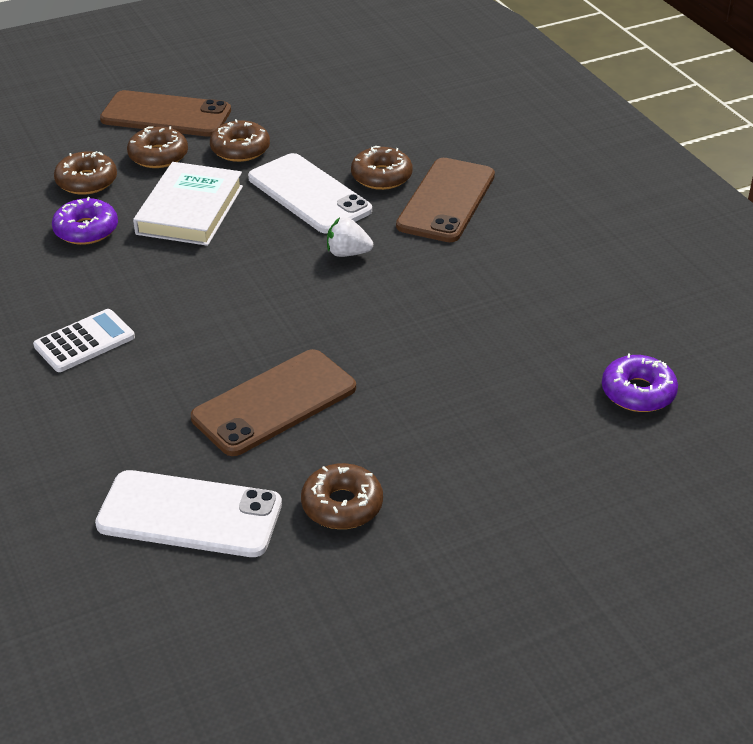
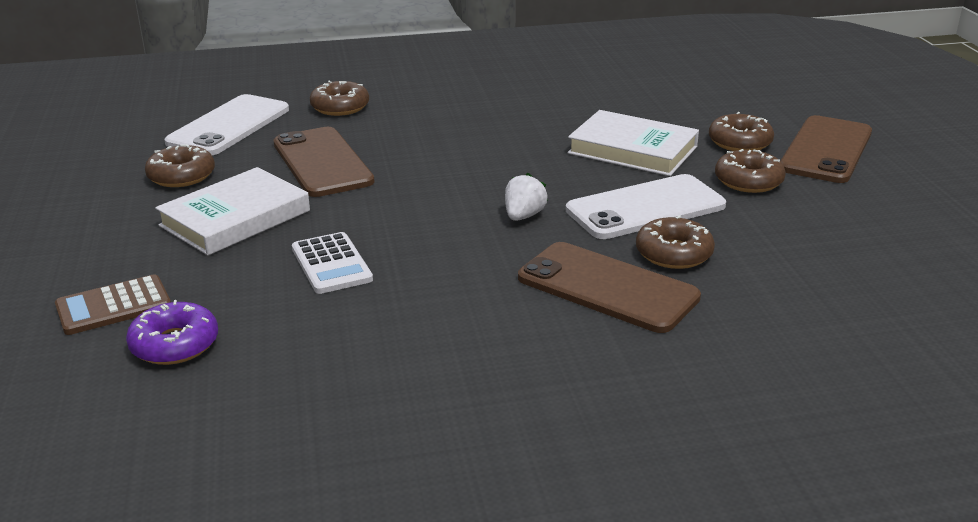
camera: 105 degrees right, 10 degrees down
white calculator [33,309,135,372] -> white calculator moved to [292,232,373,294]
purple donut [52,197,118,245] -> none
brown donut [54,151,117,195] -> brown donut moved to [310,81,369,116]
none -> brown calculator [55,274,171,335]
none -> white book [155,167,310,255]

